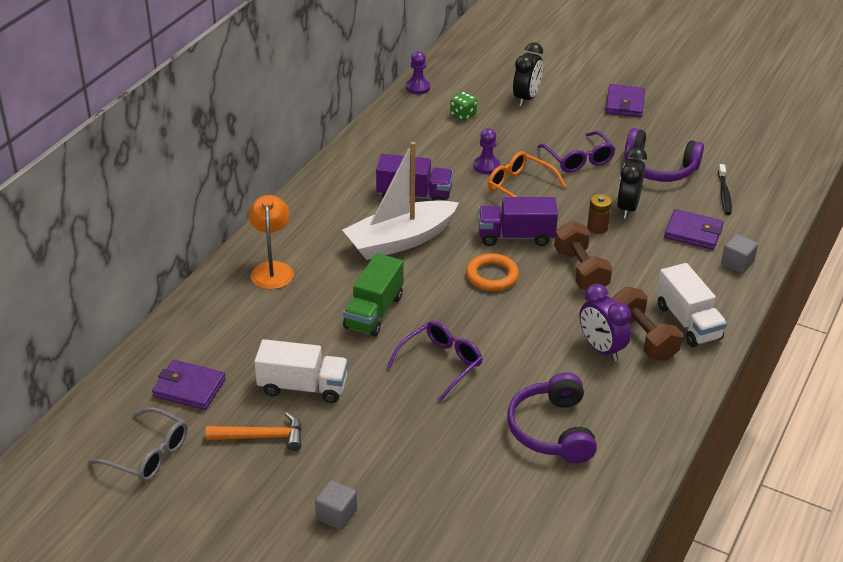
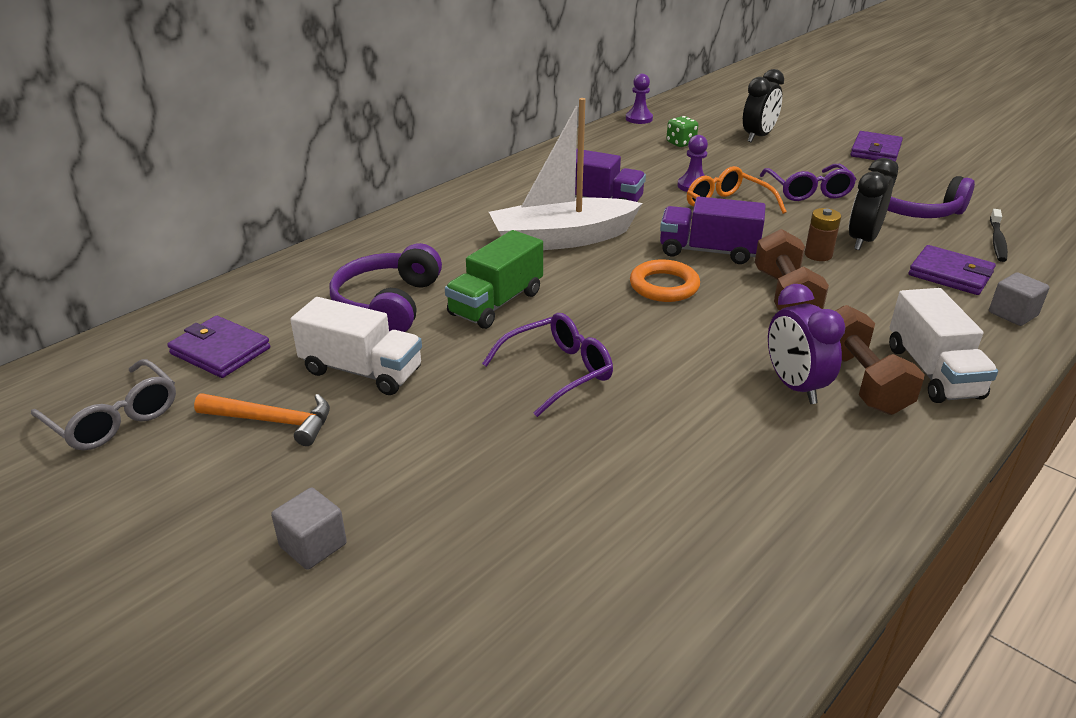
camera: 15 degrees right, 5 degrees down
orange lamp [249,195,294,289] -> none
purple headphones [507,372,597,463] -> purple headphones moved to [330,243,442,332]

